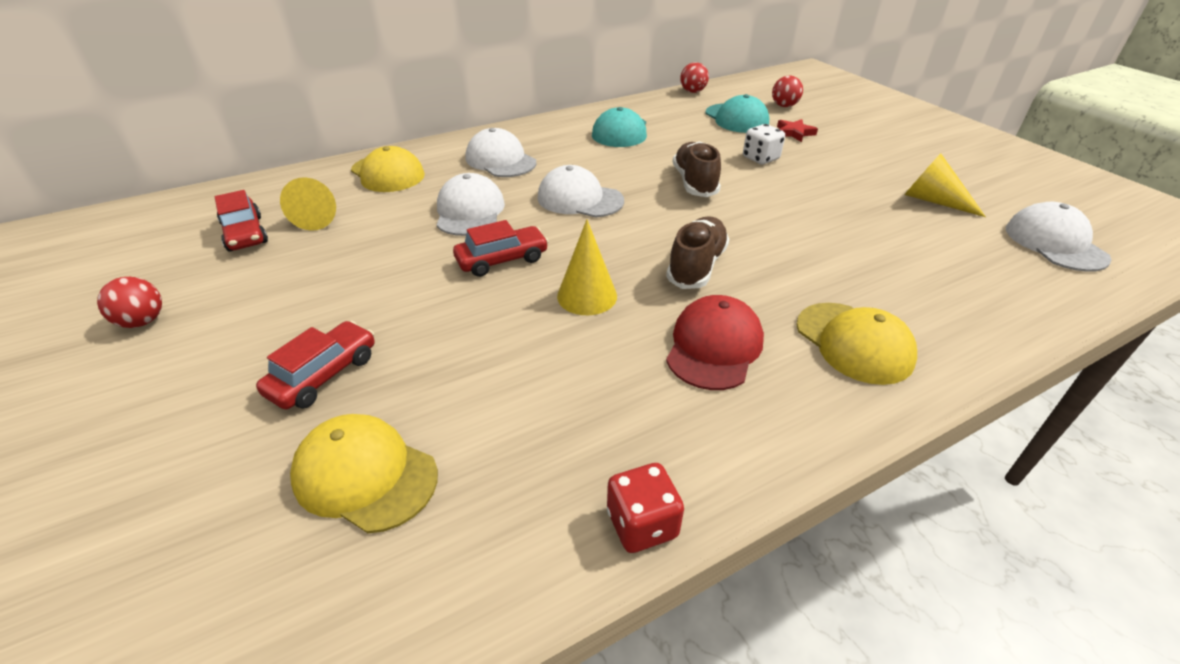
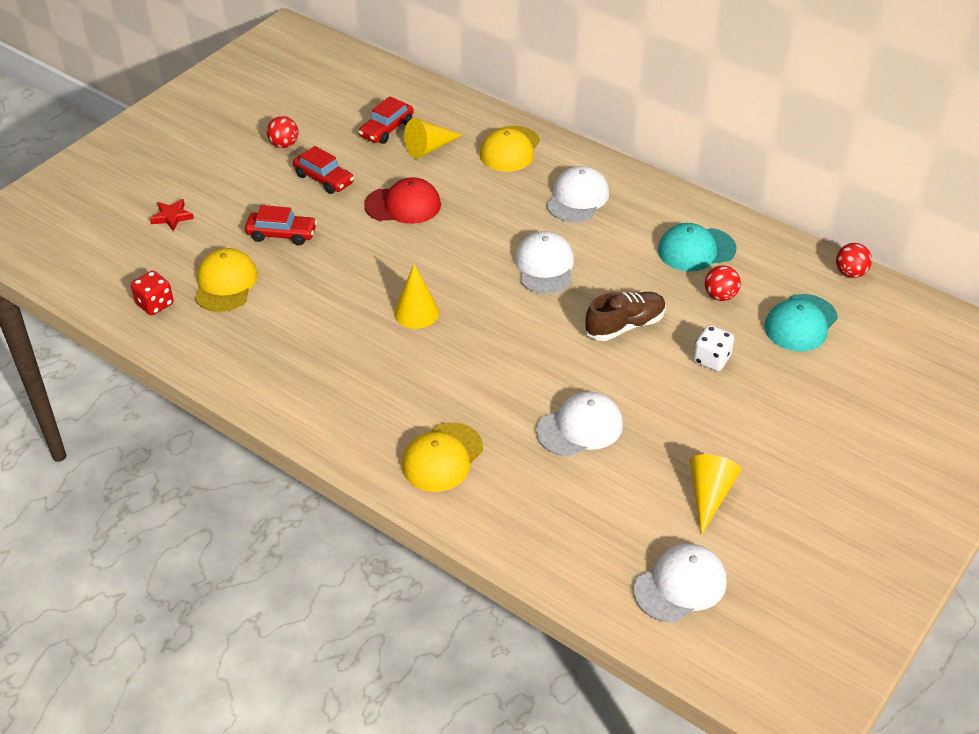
camera: 65 degrees right, 5 degrees up
white cap [437,173,505,236] -> white cap moved to [536,392,623,457]
red car [453,220,549,277] -> red car moved to [293,146,354,194]
red dice [607,463,684,553] -> red dice moved to [131,271,174,315]
brown shoe [666,216,729,289] -> none
red cap [666,295,764,390] -> red cap moved to [364,177,441,224]
red ball [772,76,803,107] -> red ball moved to [705,265,741,301]
red star [777,119,818,142] -> red star moved to [150,199,194,231]

